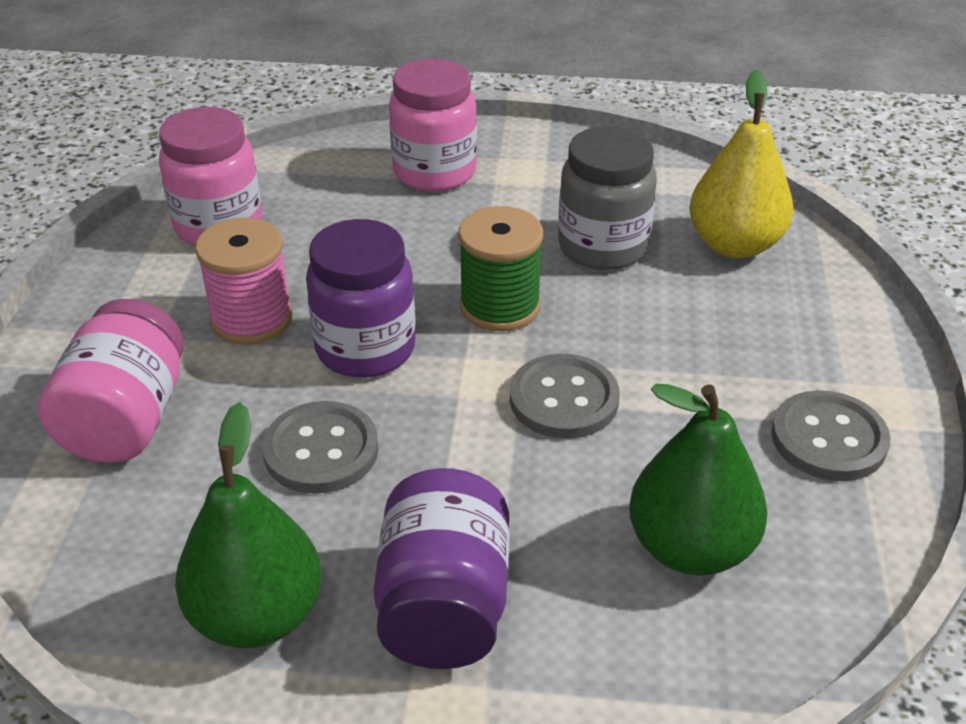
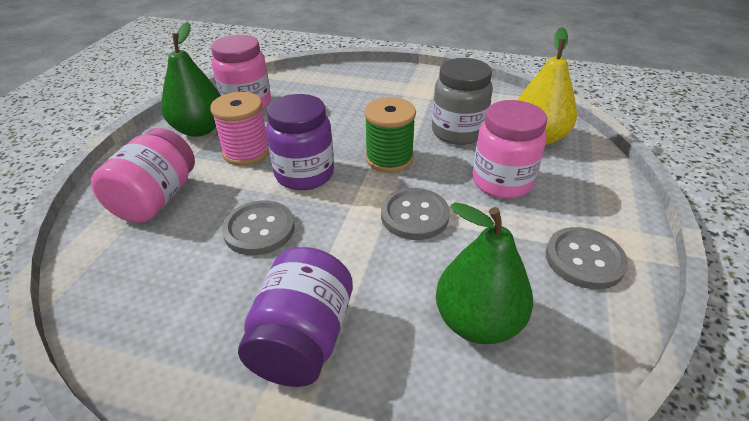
camera: 10 degrees right, 0 degrees up
green pear [175,402,322,648] -> green pear moved to [161,22,221,137]
pink jar [389,58,477,192] -> pink jar moved to [472,100,547,199]

